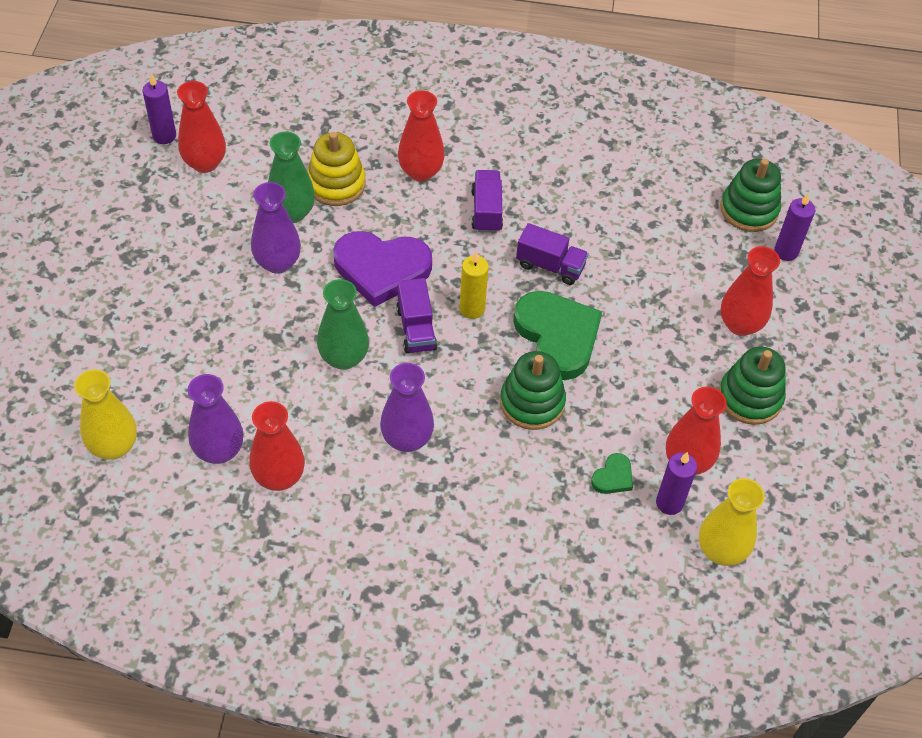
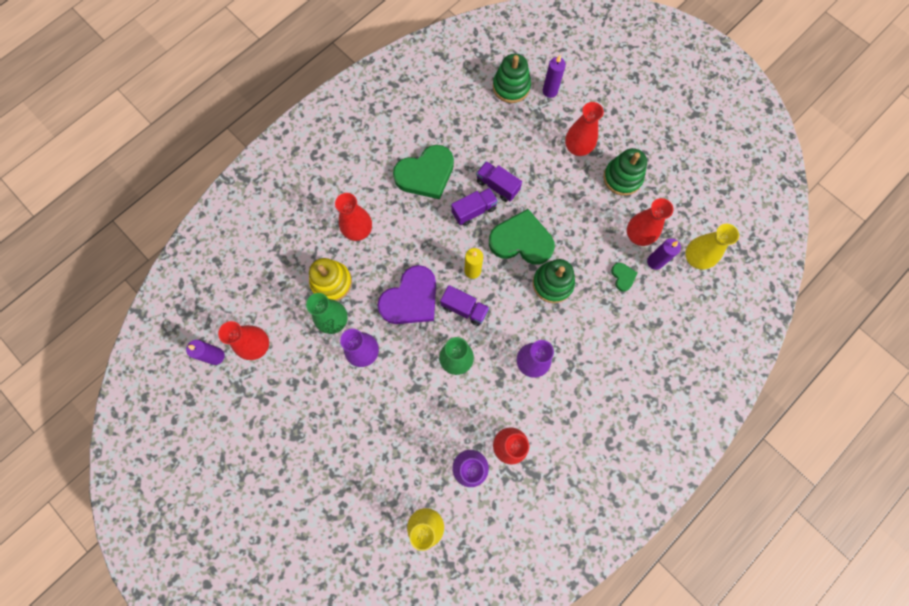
camera: 50 degrees left, 20 degrees up
purple truck [471,170,503,233] -> purple truck moved to [476,161,522,202]
none -> green heart [393,145,454,199]

